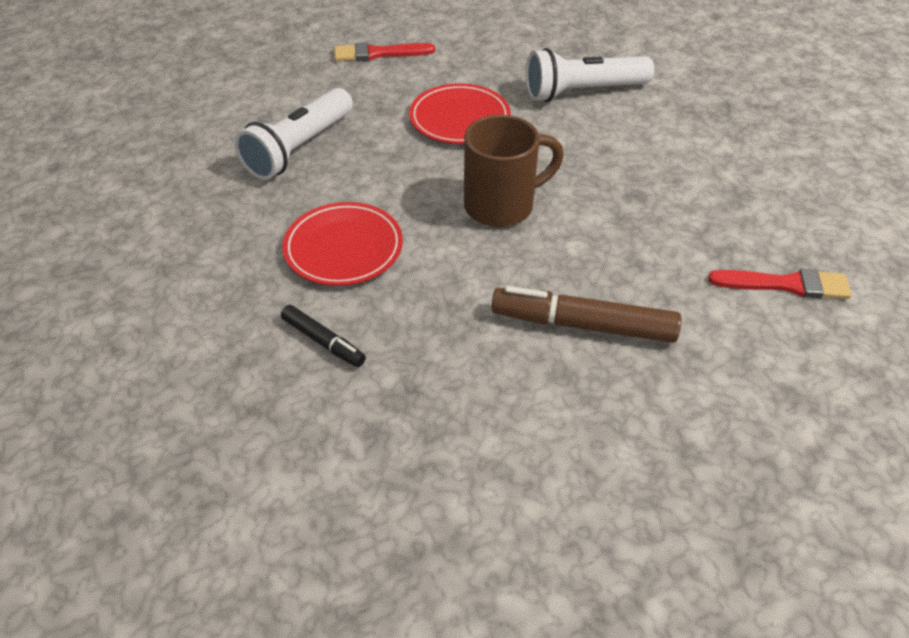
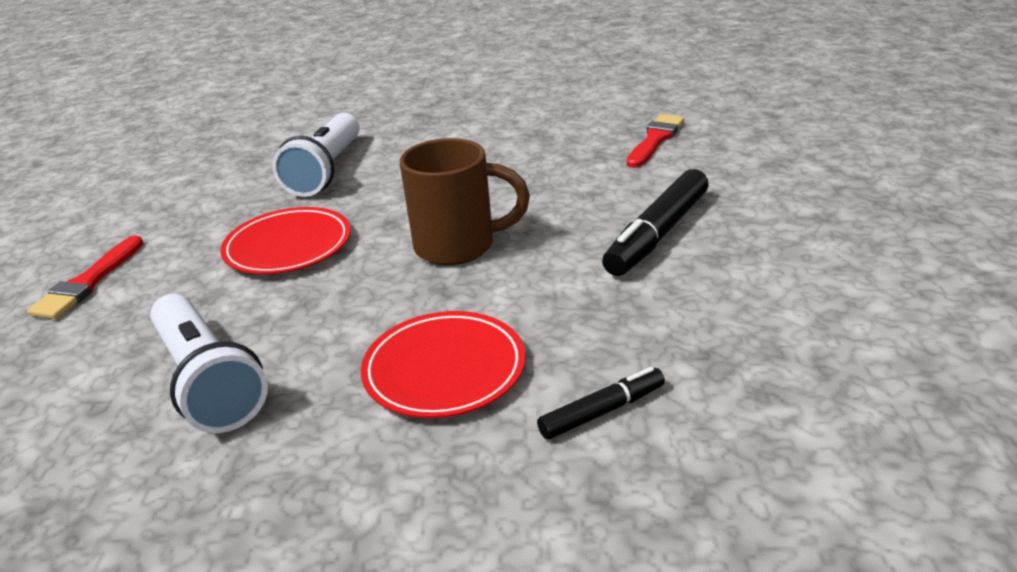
camera: 65 degrees left, 15 degrees down
brown mug [464,115,564,227] -> brown mug turned 90 degrees clockwise [400,138,530,265]
brown marker [491,286,681,343] -> black marker [602,169,709,276]

